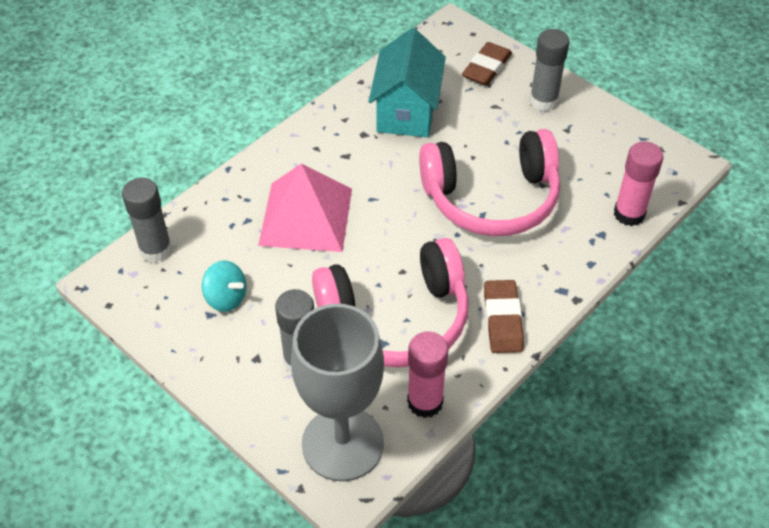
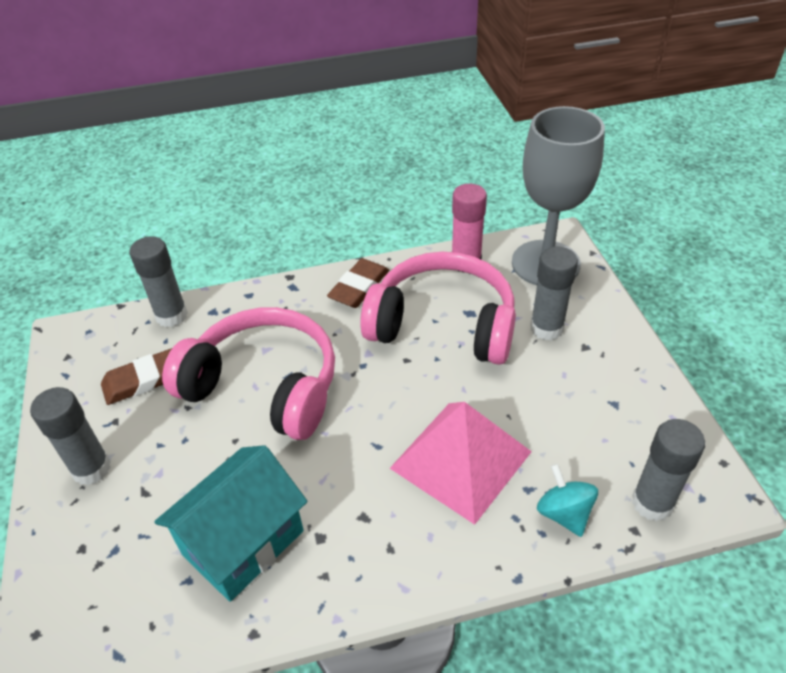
camera: 145 degrees left, 5 degrees down
turquoise spinning top [202,260,247,312] -> turquoise spinning top moved to [537,463,598,537]
brown eraser [462,42,512,86] -> brown eraser moved to [101,348,172,405]
pink glue stick [614,142,664,226] -> grey glue stick [129,236,188,327]

